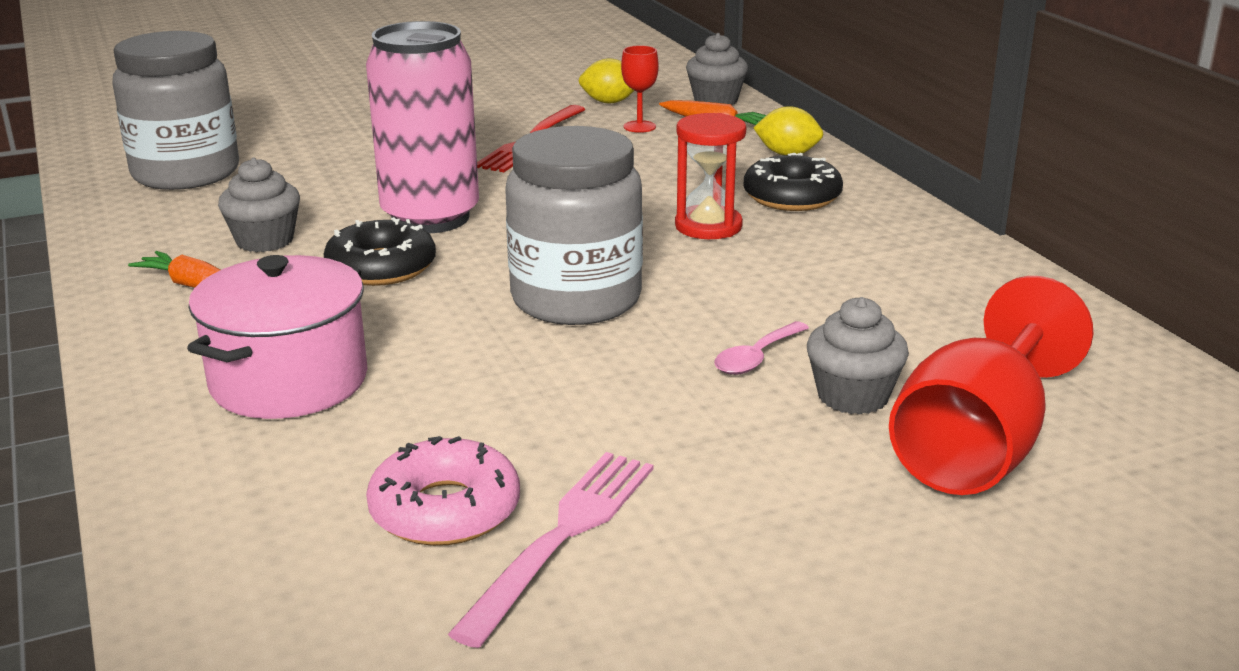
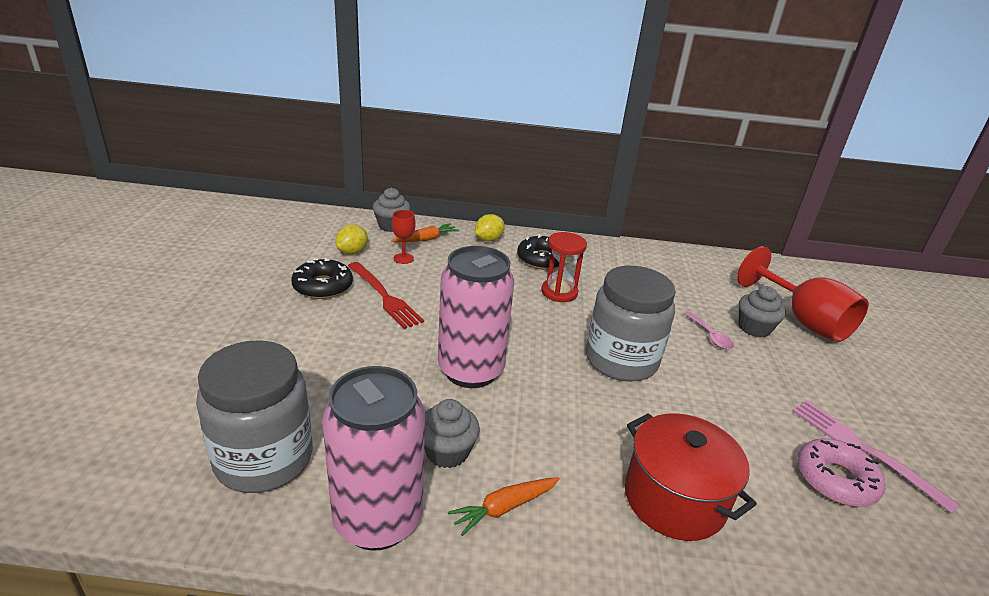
camera: 65 degrees left, 5 degrees up
pink pot [187,255,368,419] -> red pot [625,413,757,541]
black donut [323,217,436,286] -> black donut moved to [291,258,353,299]
none -> pink can [322,366,425,551]

